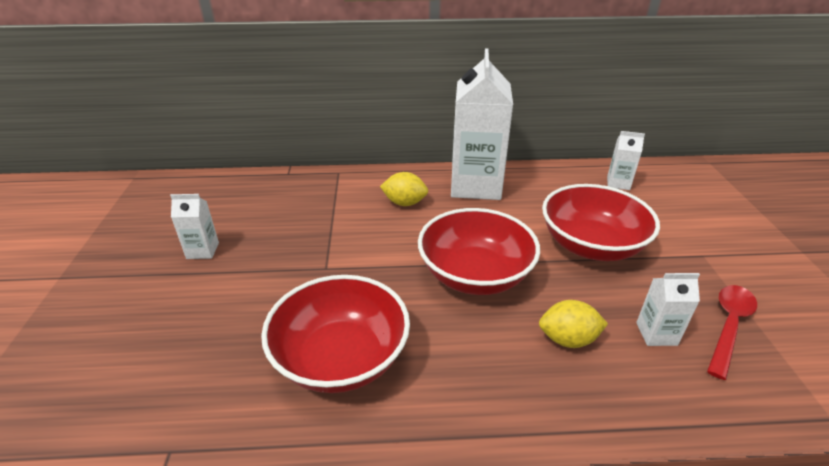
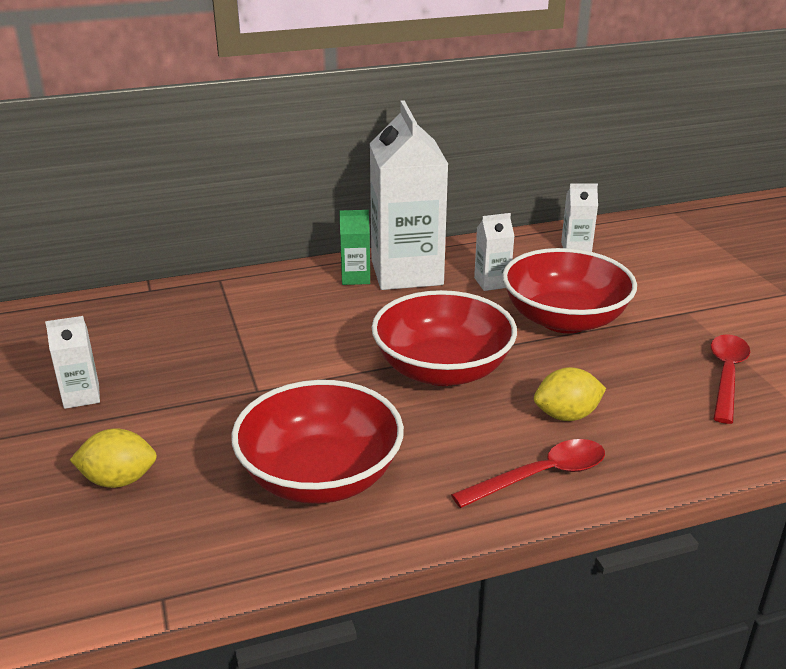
camera: 15 degrees left, 5 degrees down
yellow lemon [380,172,428,206] -> yellow lemon moved to [70,428,157,488]
white carton [636,273,700,346] -> white carton moved to [474,213,514,291]
none -> green carton [339,210,370,285]
none -> red spoon [451,439,605,508]

